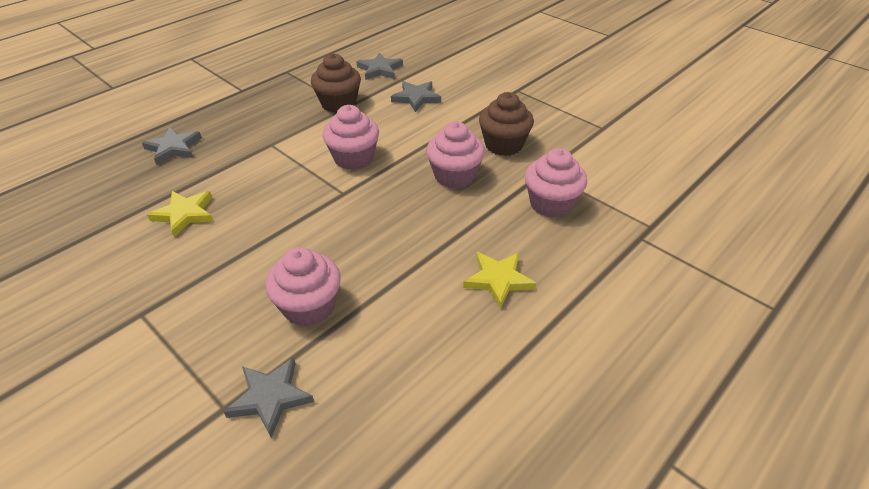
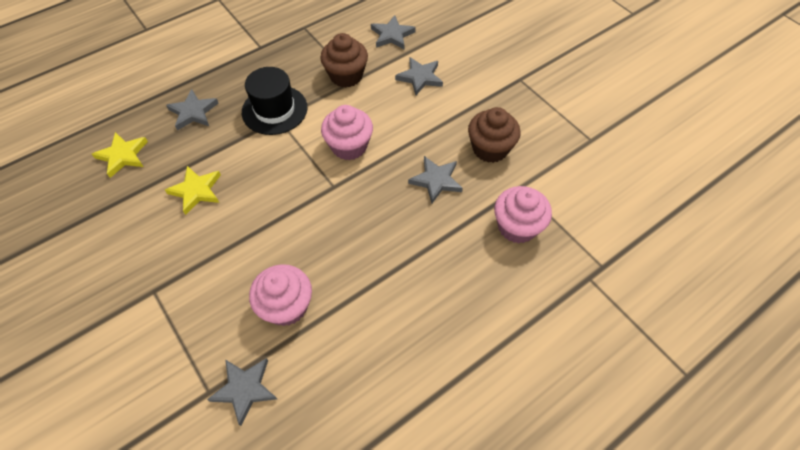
camera: 10 degrees right, 15 degrees up
pink cupcake [426,121,485,189] -> grey star [408,156,463,204]
yellow star [463,252,536,309] -> yellow star moved to [92,132,148,178]
none -> black hat [242,67,307,135]

